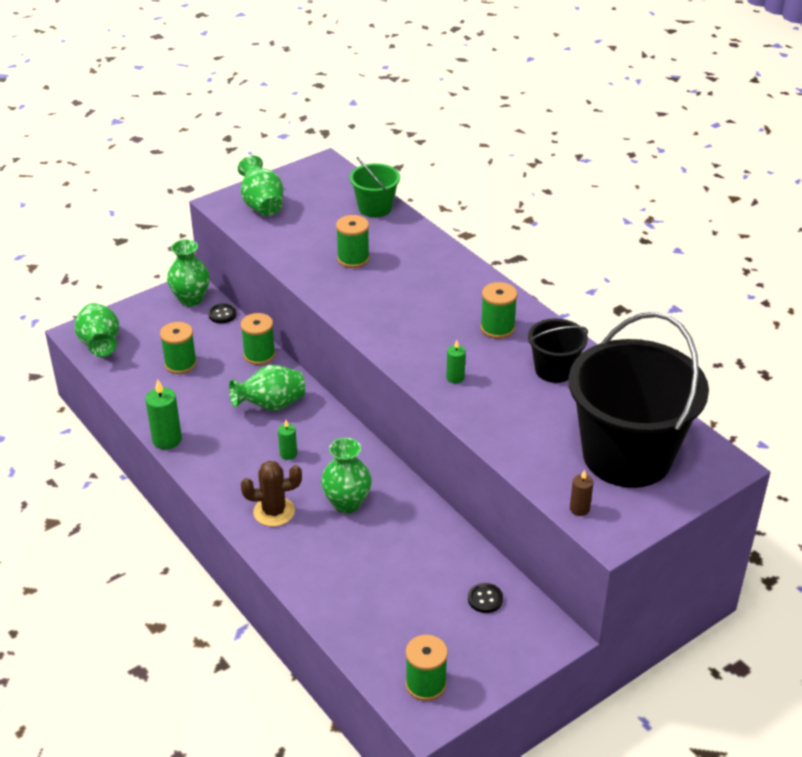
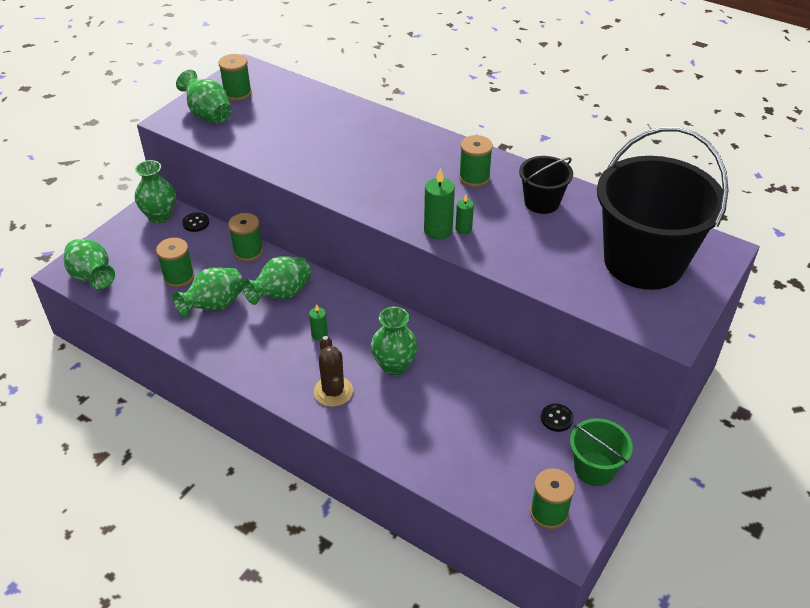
camera: 20 degrees left, 5 degrees up
green candle [145,380,182,449] -> green candle moved to [424,168,455,240]
brown cactus [241,461,302,527] -> brown cactus turned 75 degrees counterclockwise [314,336,353,407]
green spool [336,215,370,268] -> green spool moved to [218,54,252,101]
green bucket [349,157,400,217] -> green bucket moved to [570,418,633,486]
brown candle [570,470,593,516] -> none
none -> green vase [172,267,243,317]

